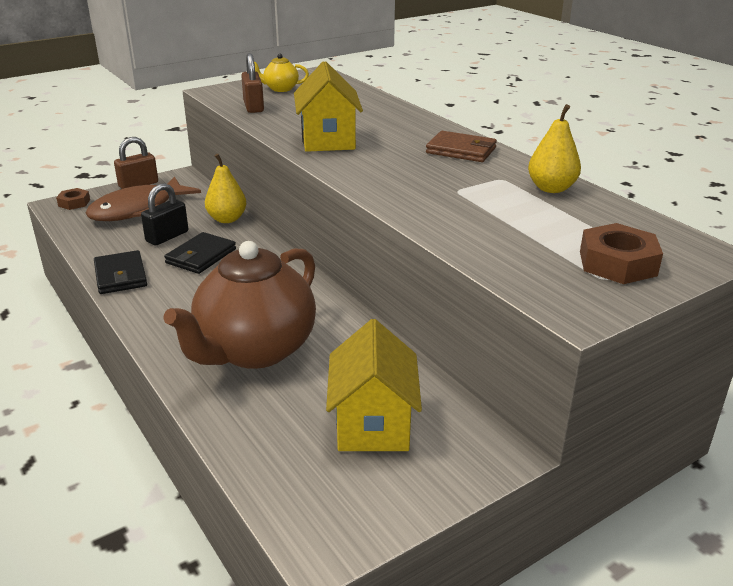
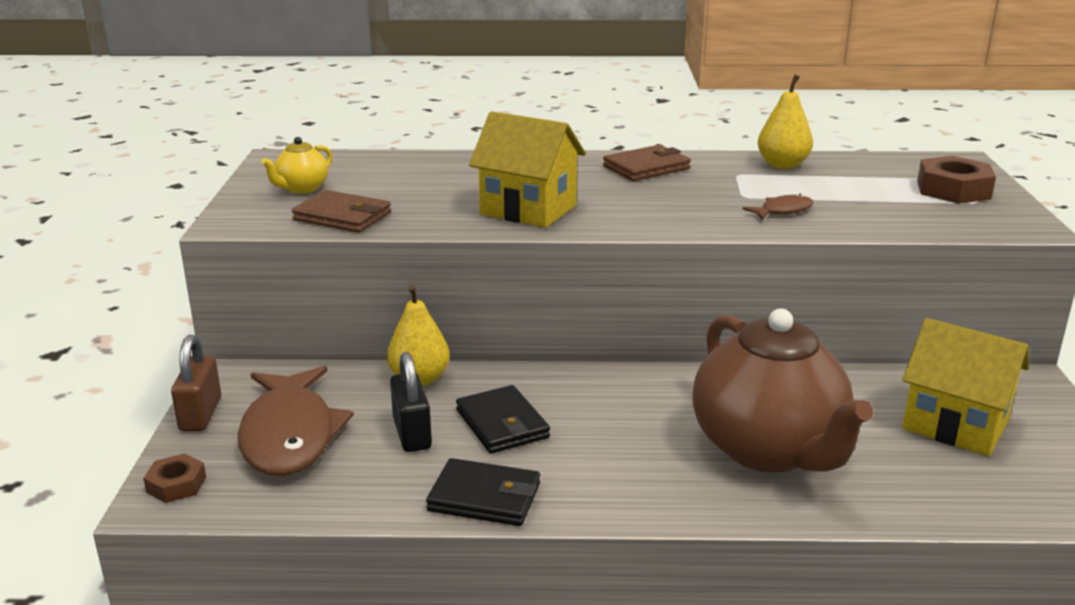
camera: 55 degrees left, 5 degrees down
brown padlock [241,53,264,113] -> brown wallet [292,190,391,233]
none -> brown fish [743,194,813,219]

